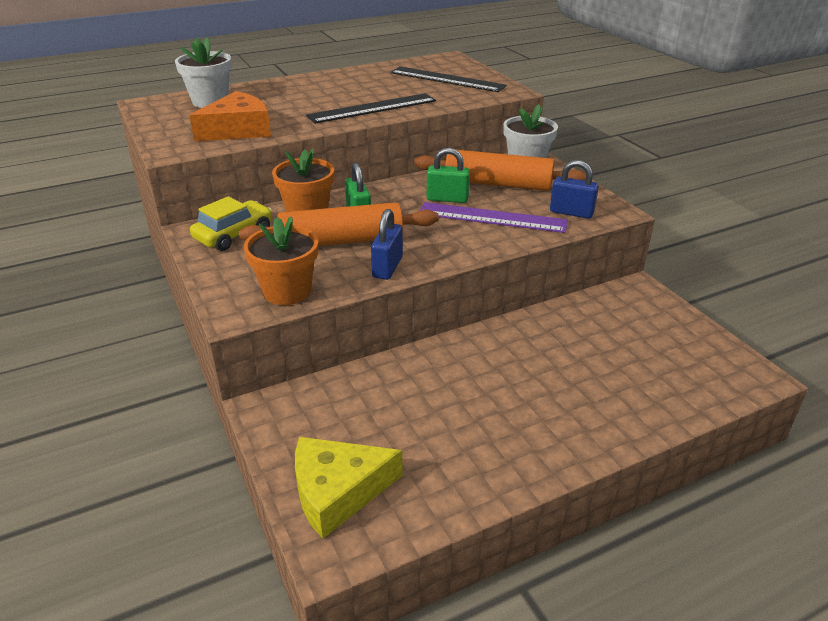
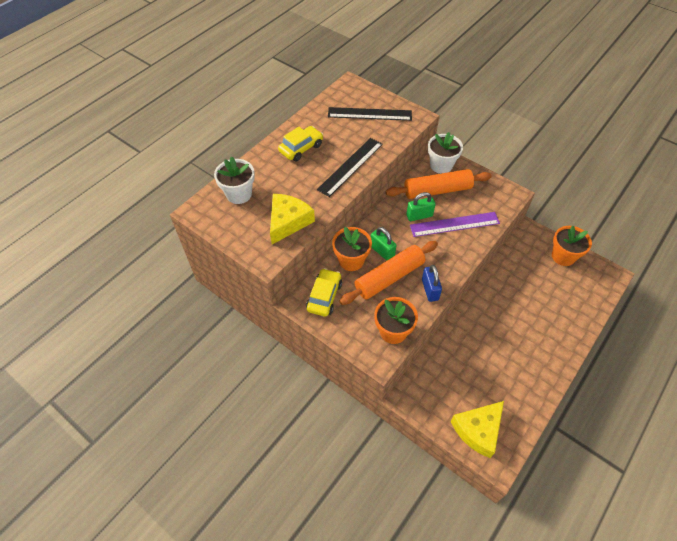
camera: 25 degrees left, 20 degrees up
orange cheese [189,91,271,141] -> yellow cheese [270,194,315,244]
blue padlock [550,160,599,219] -> none
none -> yellow car [278,126,323,161]
none -> orange flower pot [552,226,592,266]

